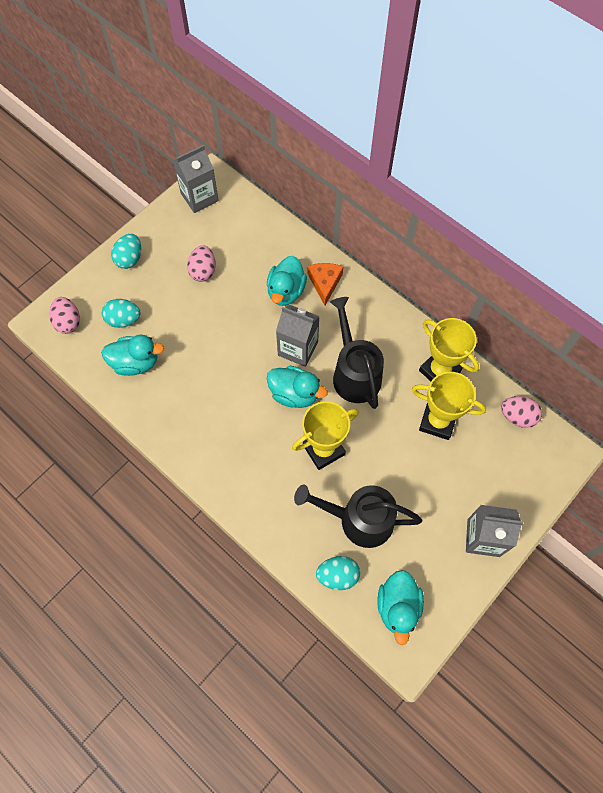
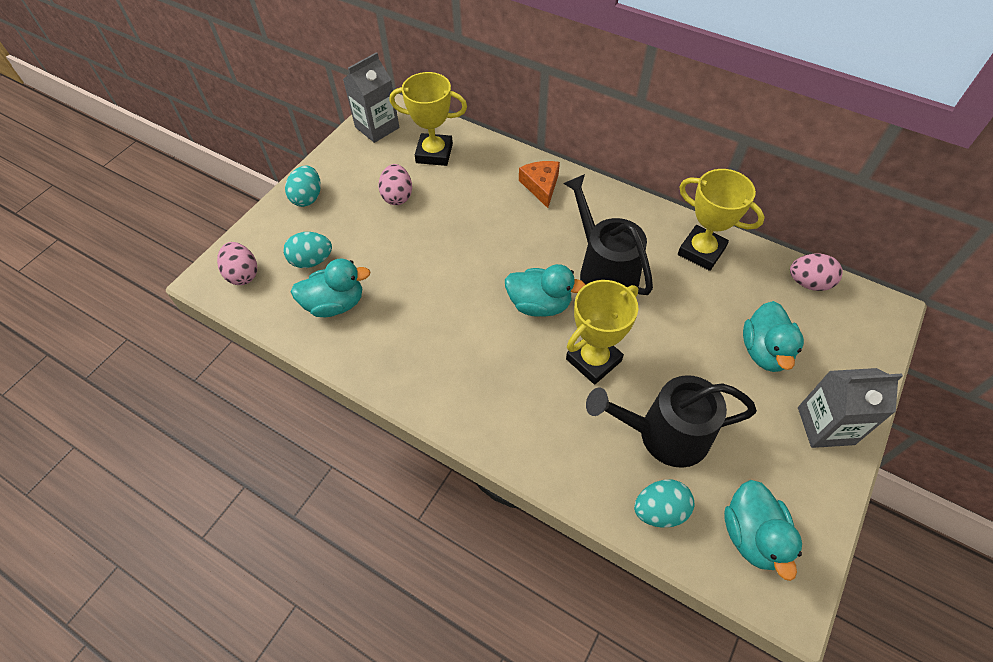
camera: 10 degrees left, 10 degrees down
turquoise duck [267,256,307,306] -> turquoise duck moved to [743,301,804,372]
grey carton [276,305,320,367] -> none
yellow trophy [412,372,486,440] -> yellow trophy moved to [390,72,467,166]

